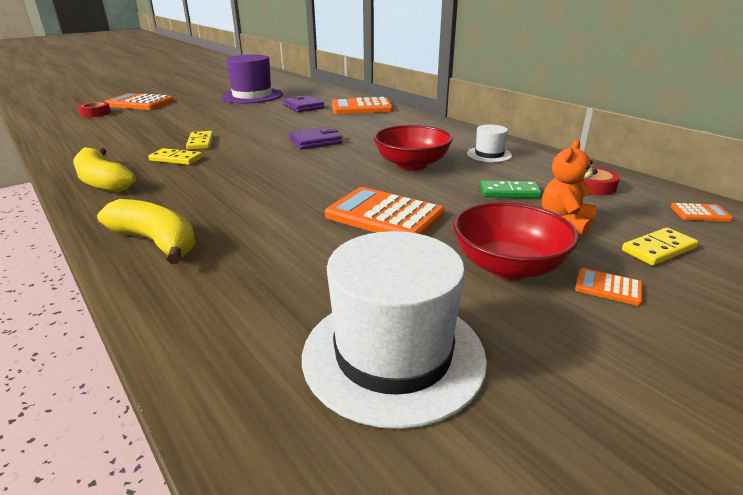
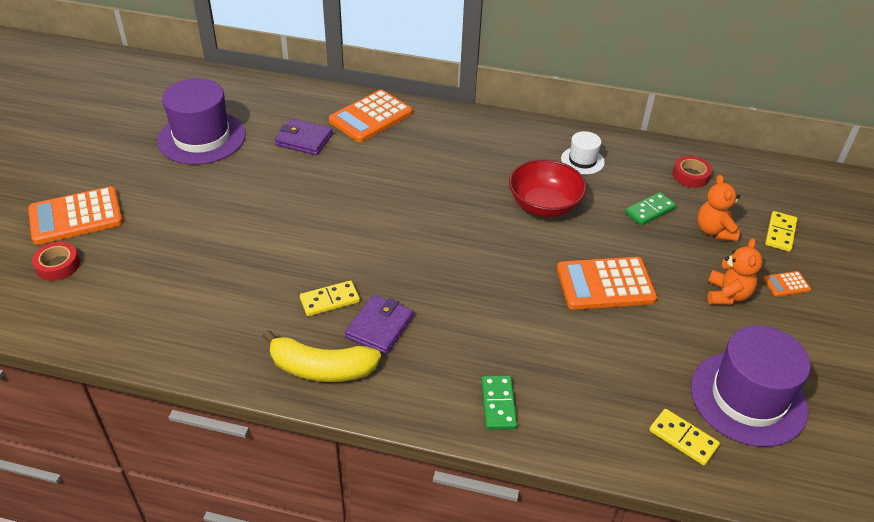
camera: 40 degrees left, 15 degrees up
yellow banana [97,199,196,264] -> green domino [481,376,517,430]
yellow domino [186,131,213,150] -> yellow domino moved to [649,409,720,466]
purple wallet [289,127,342,150] -> purple wallet moved to [345,295,414,355]
white hat [302,231,487,429] -> purple hat [691,326,811,447]
red bowl [453,202,579,280] -> orange teddy bear [707,238,763,305]
orange calculator [671,203,733,222] -> none

